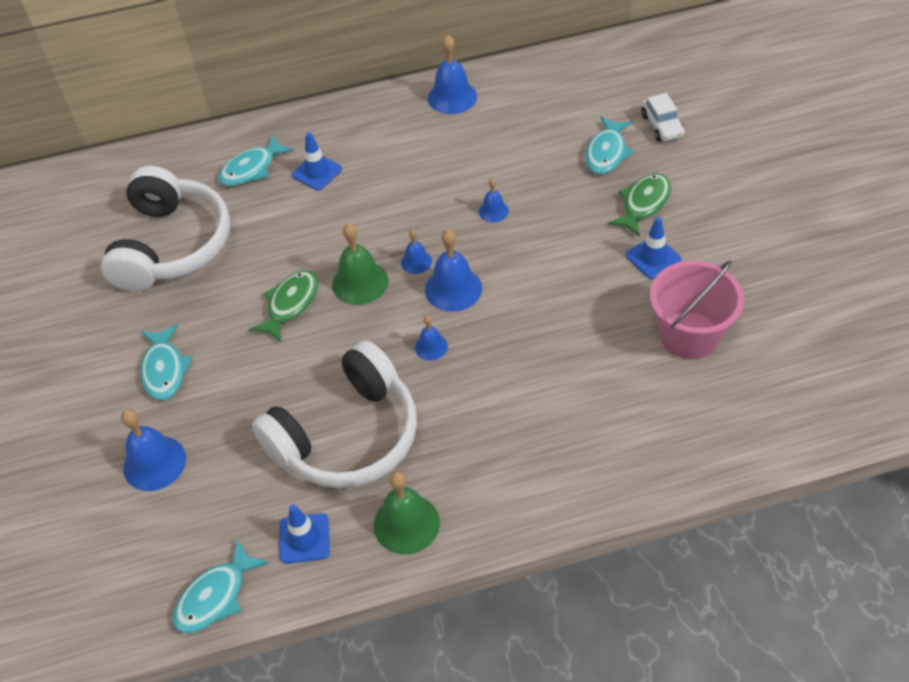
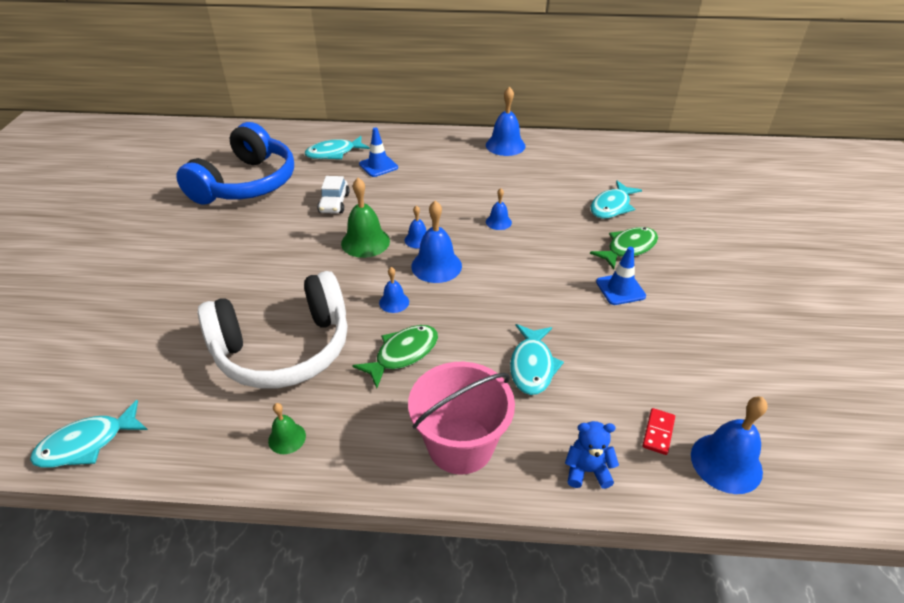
camera: 15 degrees right, 10 degrees down
white headphones [101,166,230,292] -> blue headphones [176,122,294,205]
blue bell [121,409,186,491] -> blue bell moved to [691,396,768,494]
turquoise fish [140,324,193,400] -> turquoise fish moved to [510,324,564,395]
green fish [249,270,318,343] -> green fish moved to [352,325,438,388]
blue traffic cone [279,504,330,564] -> none
green bell [374,471,440,555] -> green bell [268,403,306,454], size x0.56
white car [641,93,685,141] -> white car moved to [317,176,350,214]
pink bucket [650,260,744,359] -> pink bucket moved to [408,362,515,475]
none -> blue teddy bear [565,421,619,489]
none -> red domino [642,408,675,455]

